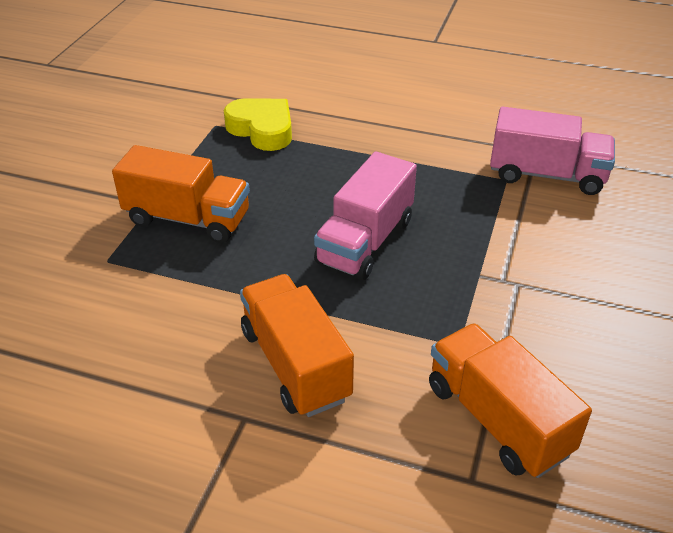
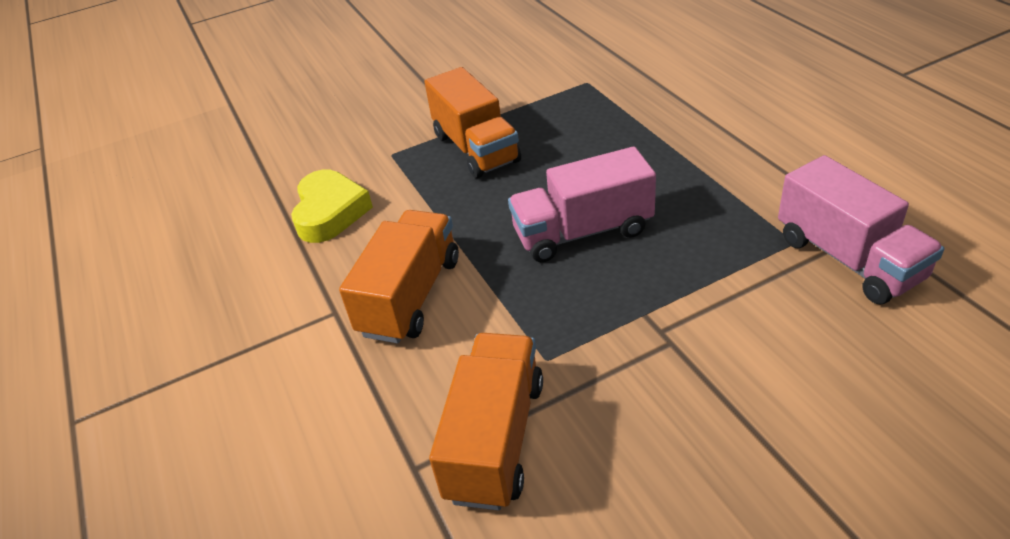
camera: 50 degrees right, 0 degrees up
yellow heart [224,98,292,151] -> yellow heart moved to [291,170,373,243]

